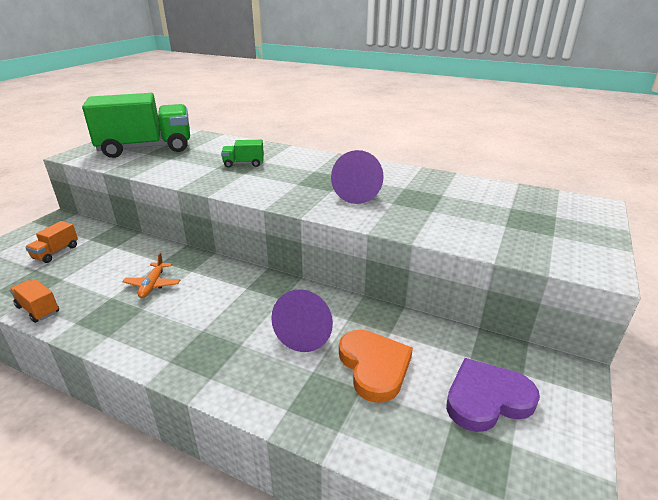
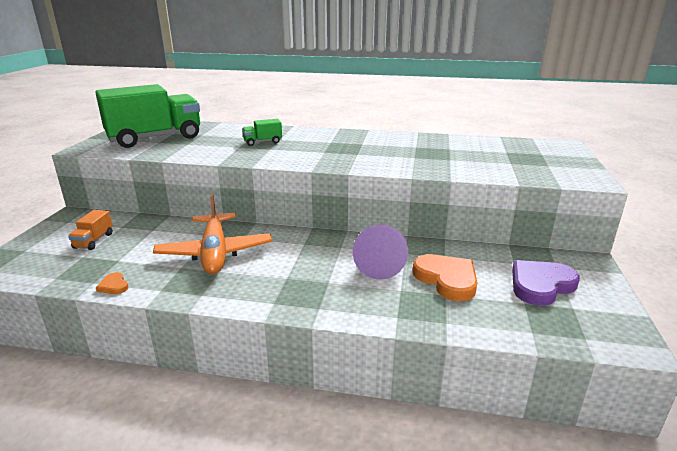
camera: 15 degrees left, 5 degrees down
orange truck [10,279,59,323] -> orange heart [96,272,128,294]
orange plane [122,253,180,298] -> orange plane [153,193,272,274], size x2.11
purple cone [331,150,384,204] -> none

